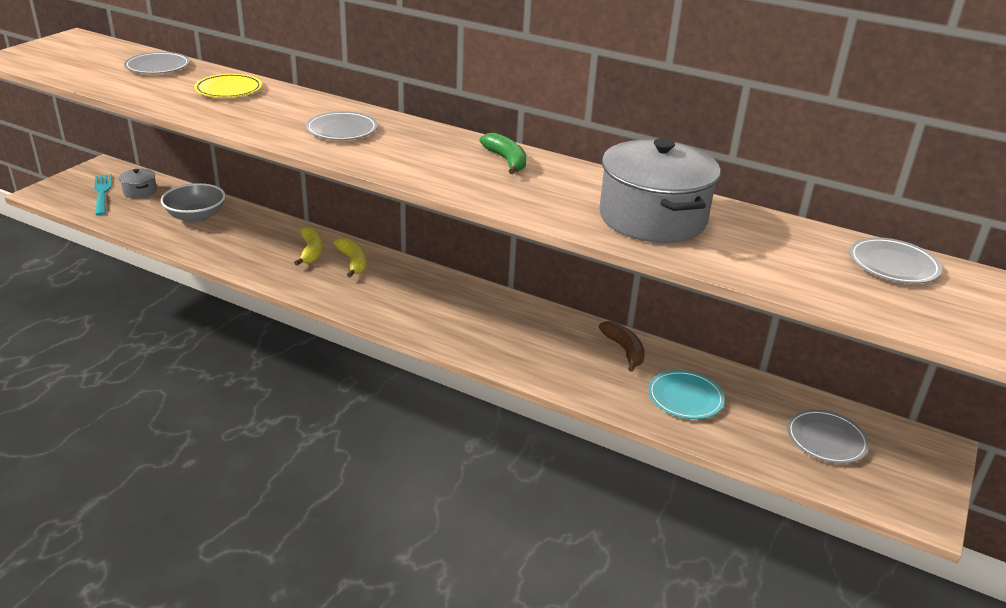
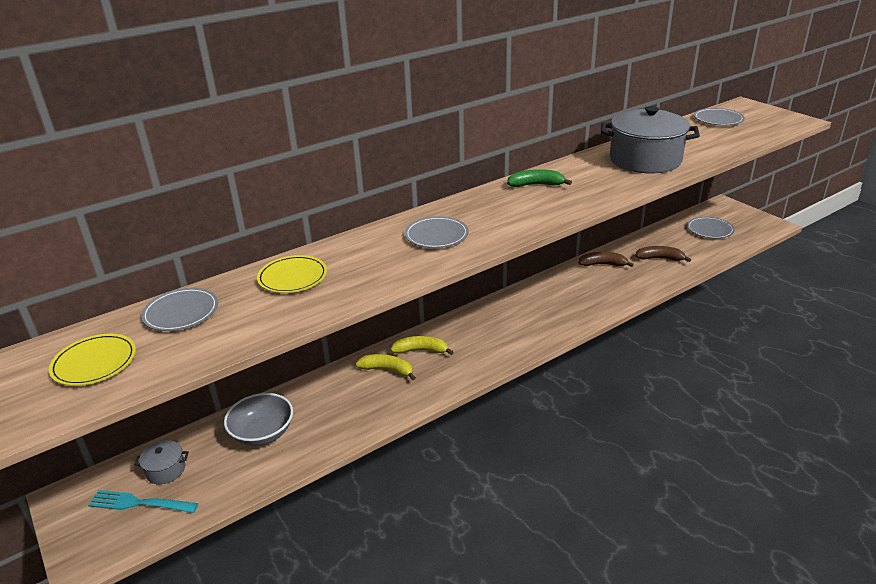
camera: 60 degrees left, 0 degrees up
turquoise plate [648,370,725,419] -> brown banana [635,246,691,262]
none -> yellow plate [49,334,136,386]

